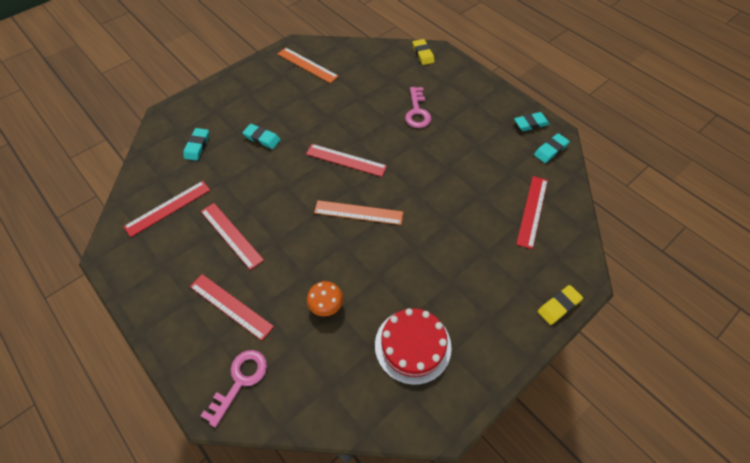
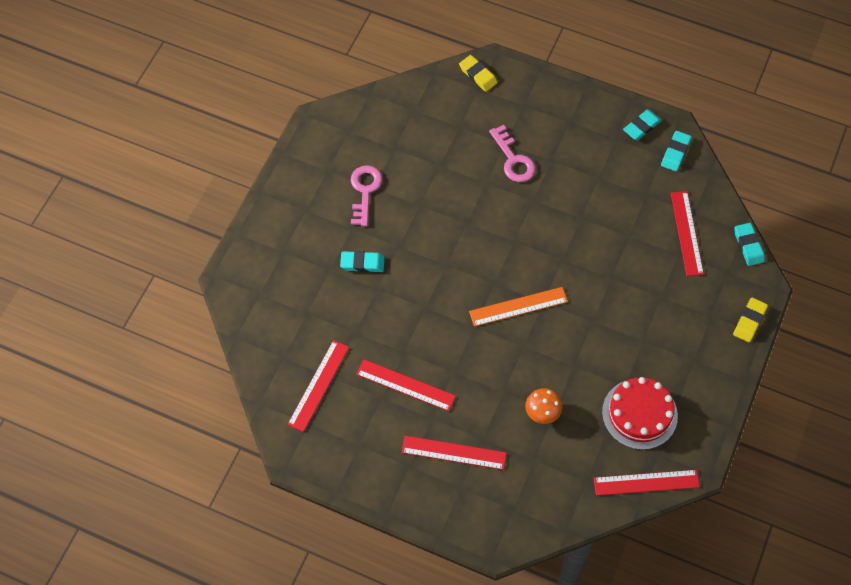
camera: 25 degrees left, 5 degrees up
turquoise eraser [183,128,209,161] -> turquoise eraser moved to [735,223,765,266]
pink key [201,350,267,428] -> pink key moved to [351,165,382,227]
orange ruler [278,48,339,83] -> none
red ruler [306,144,387,177] -> red ruler moved to [594,470,700,496]

